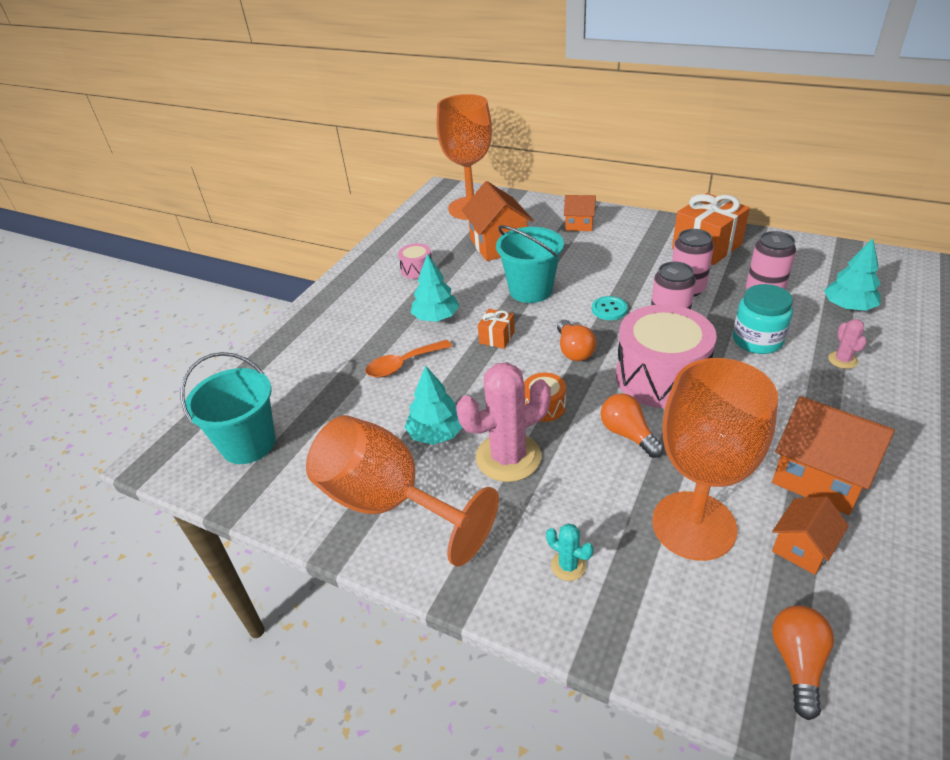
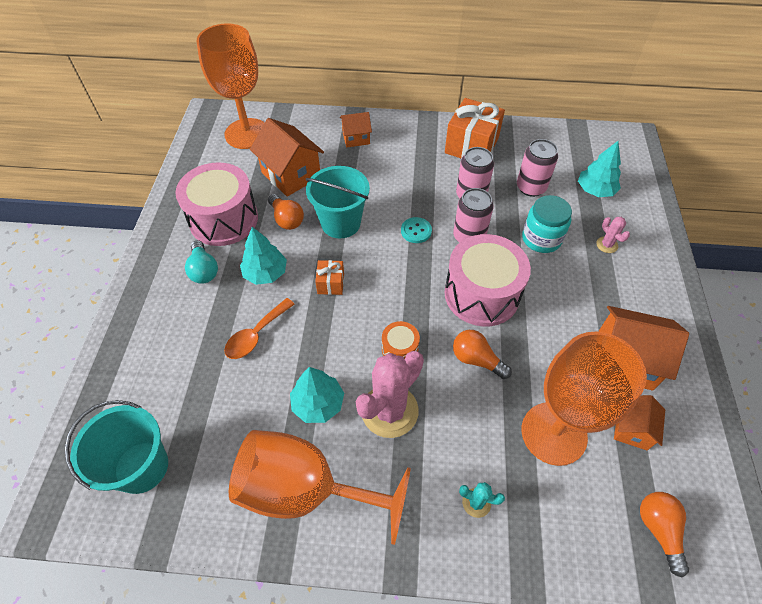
camera: 25 degrees left, 15 degrees up
pink drum [398,243,431,279] -> pink drum [175,162,258,246], size x2.17
orange light bulb [557,320,596,361] -> orange light bulb moved to [268,194,304,230]
none -> turquoise light bulb [185,240,218,284]

